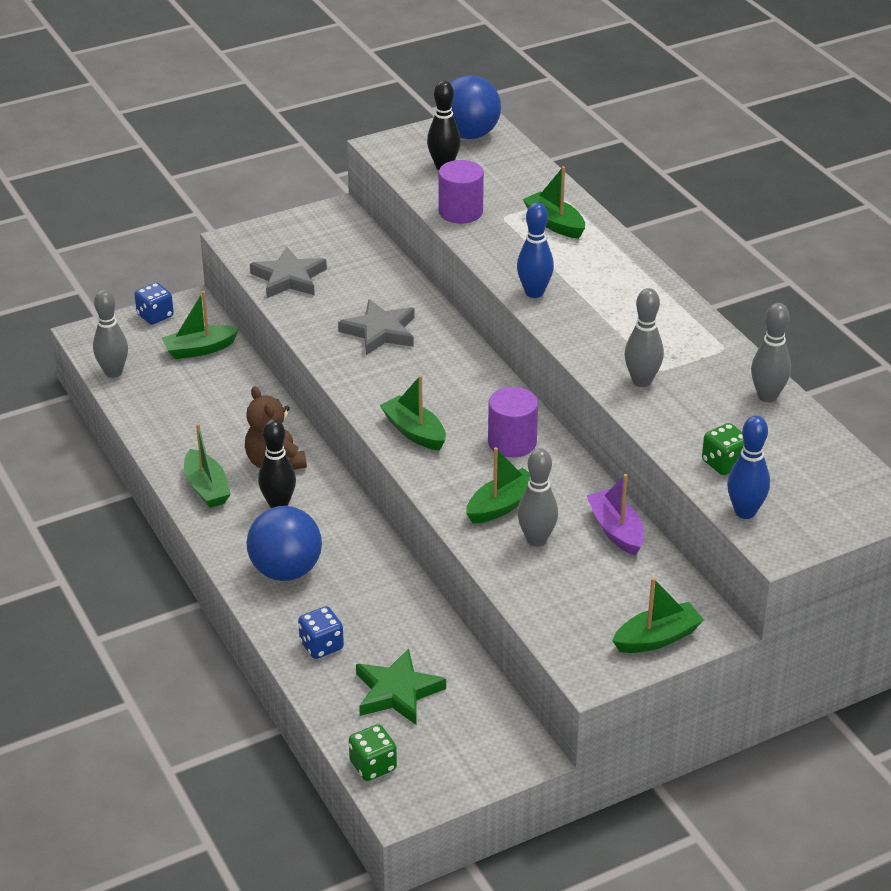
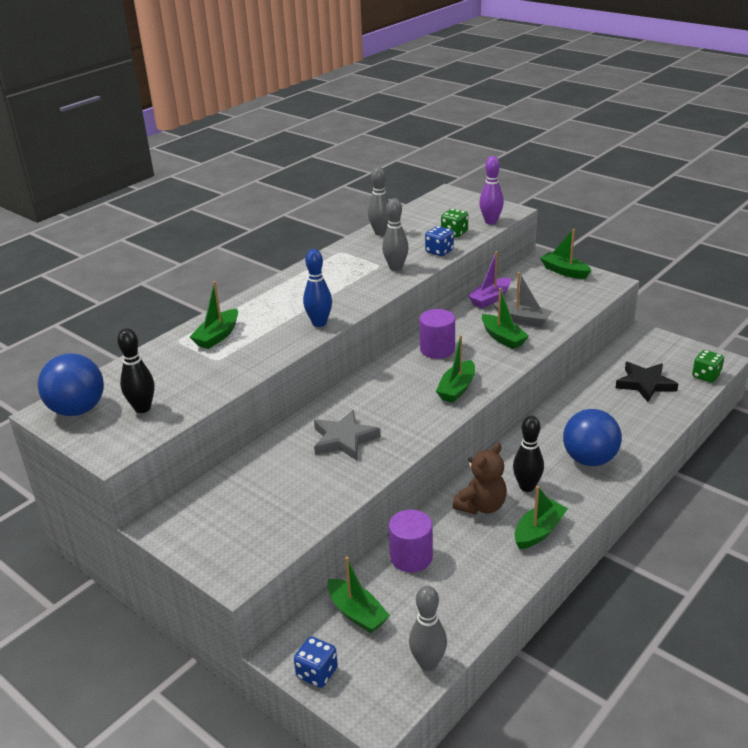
camera: 110 degrees left, 5 degrees down
grey star [250,247,327,298] -> none
blue dice [298,606,344,659] -> blue dice moved to [425,226,454,256]
green star [356,648,446,725] -> black star [616,362,678,402]
purple cylinder [439,160,484,224] -> purple cylinder moved to [389,510,433,572]
green boat [466,447,530,523] -> green boat turned 150 degrees counterclockwise [482,288,529,349]
grey bowling pin [517,448,558,547] -> grey boat [494,272,552,327]
blue bowling pin [727,416,770,519] -> purple bowling pin [479,156,504,224]

